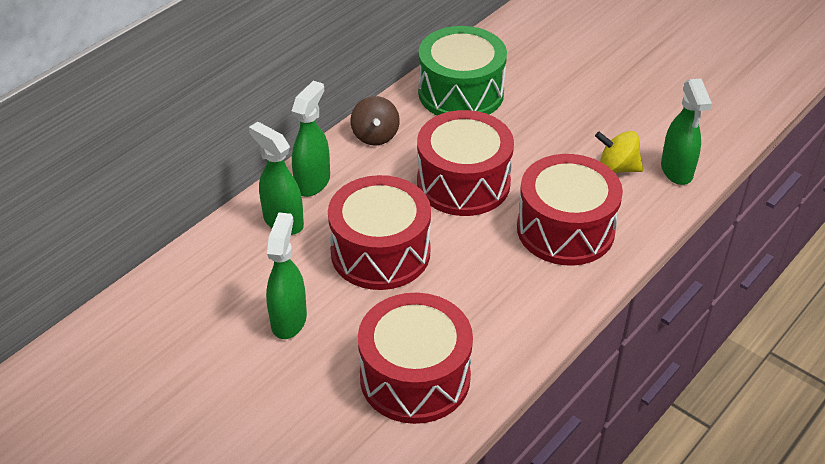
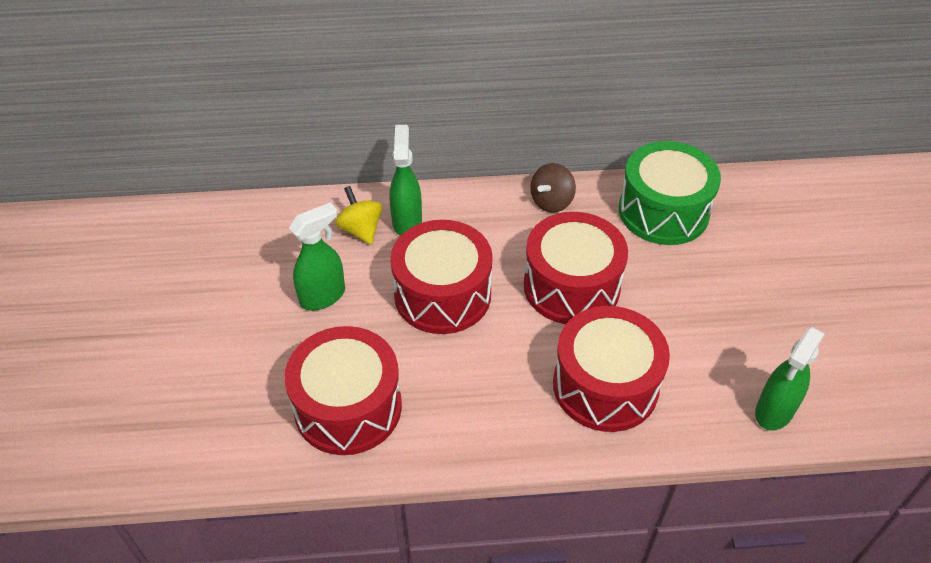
camera: 45 degrees right, 5 degrees up
green spray bottle [292,81,330,197] -> none
yellow spinning top [595,131,643,173] -> yellow spinning top moved to [335,186,382,245]

